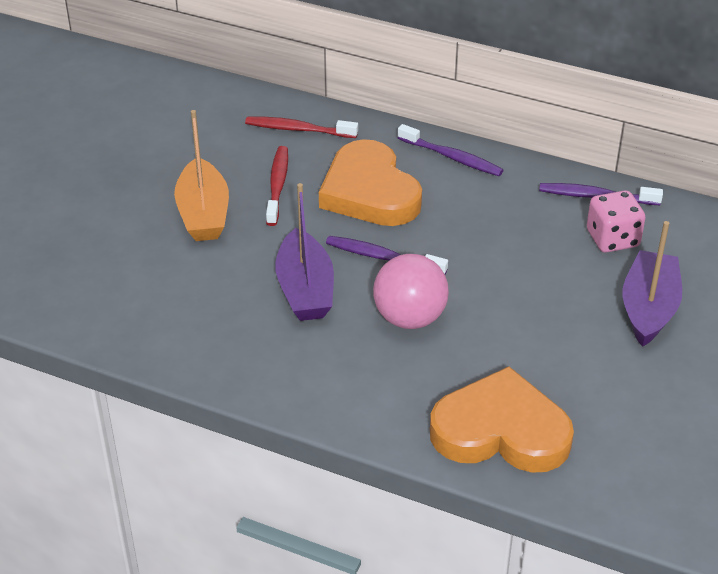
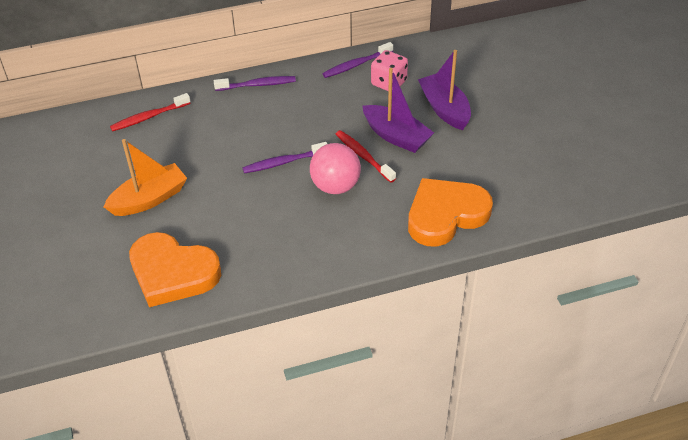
camera: 40 degrees left, 5 degrees up
orange boat [174,110,229,241] -> orange boat turned 75 degrees counterclockwise [103,139,187,216]
red toothbrush [266,146,288,226] -> red toothbrush moved to [336,130,396,183]
purple boat [275,183,334,321] -> purple boat moved to [363,68,434,153]
orange heart [319,139,422,226] -> orange heart moved to [129,232,221,307]

